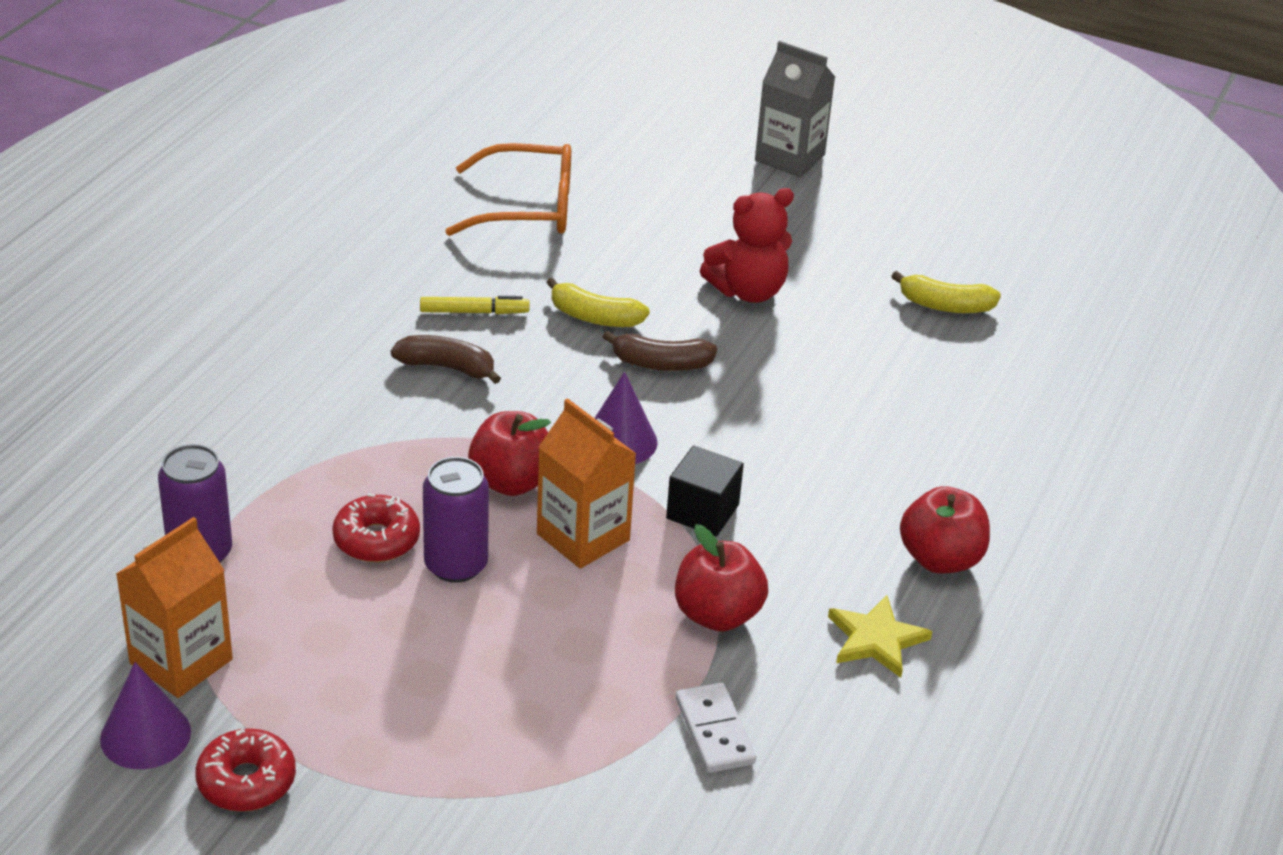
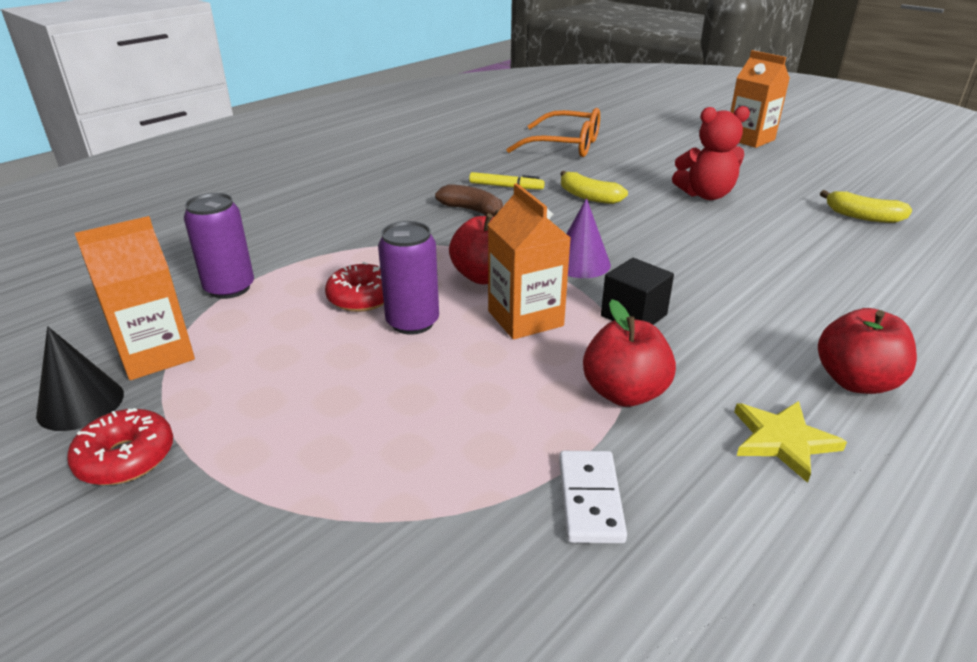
camera: 20 degrees right, 5 degrees down
purple cone [100,662,191,769] -> black cone [36,326,124,431]
brown banana [603,331,717,371] -> none
grey carton [755,41,835,177] -> orange carton [730,50,790,148]

